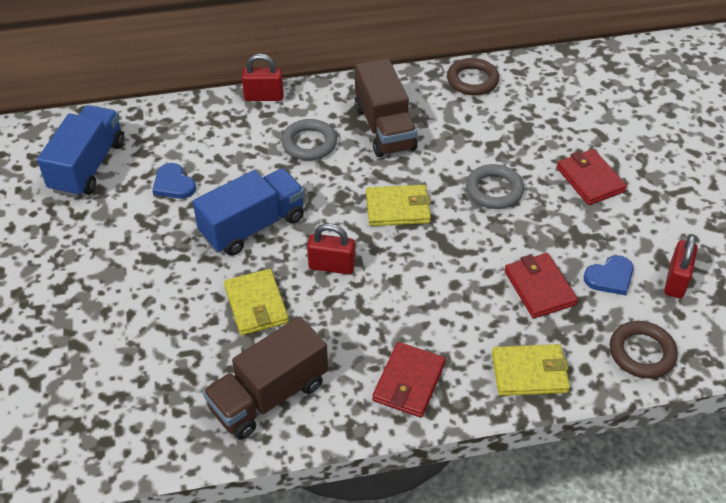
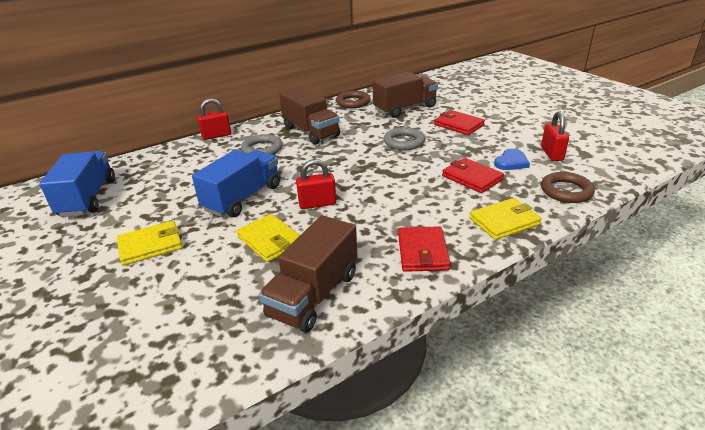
camera: 20 degrees left, 15 degrees down
blue heart [152,163,196,199] -> none
yellow wallet [366,185,431,226] -> yellow wallet moved to [117,220,183,266]
none -> brown truck [372,72,438,118]

